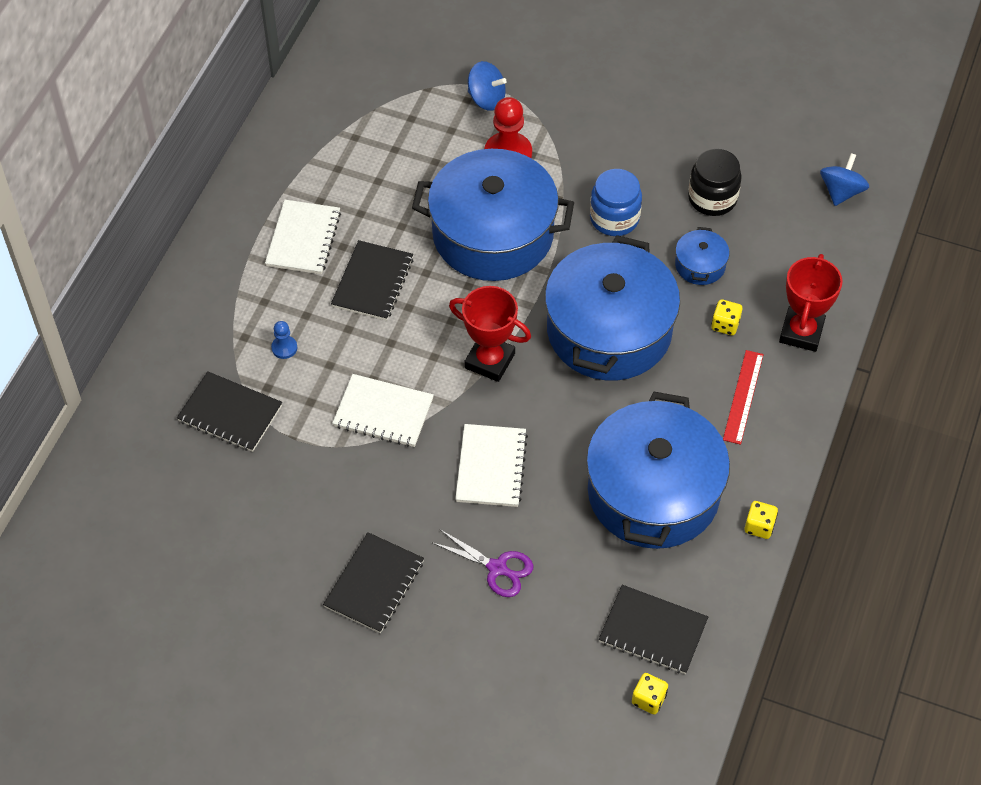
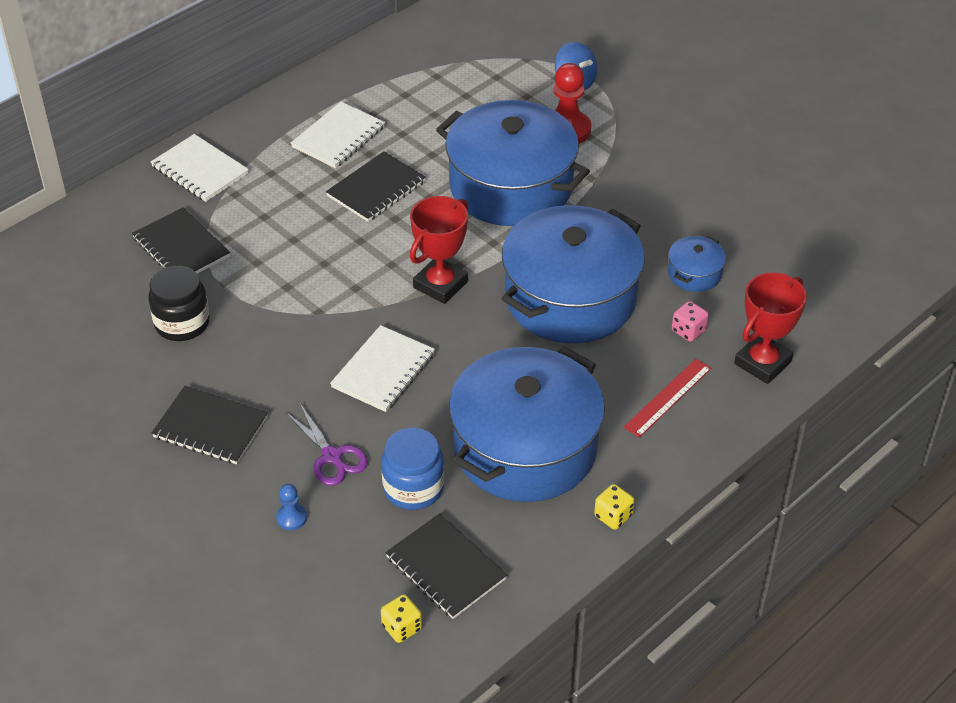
camera: 25 degrees right, 10 degrees down
blue pawn [271,321,297,359] -> blue pawn moved to [276,484,307,530]
black notebook [323,532,424,633] -> black notebook turned 60 degrees clockwise [152,386,268,464]
white notebook [332,374,434,447] -> white notebook moved to [151,134,249,202]
red trophy [449,286,531,382] -> red trophy turned 75 degrees clockwise [410,196,468,304]
blue jar [590,169,642,236] -> blue jar moved to [381,428,444,510]
black jar [688,149,742,216] -> black jar moved to [148,266,210,341]
yellow dice [711,299,742,335] -> pink dice [672,301,709,342]
blue spinning top [820,153,869,206] -> none

